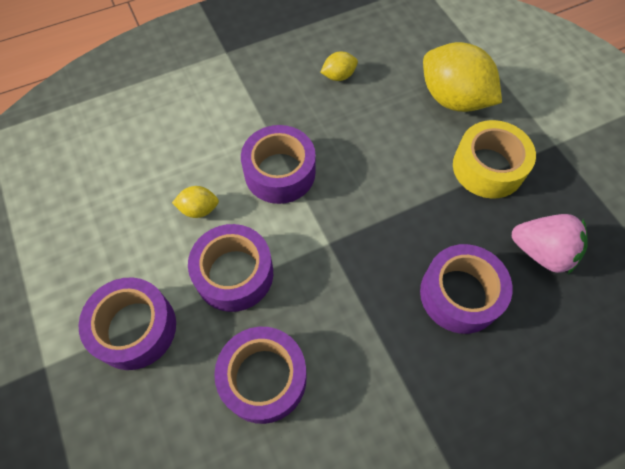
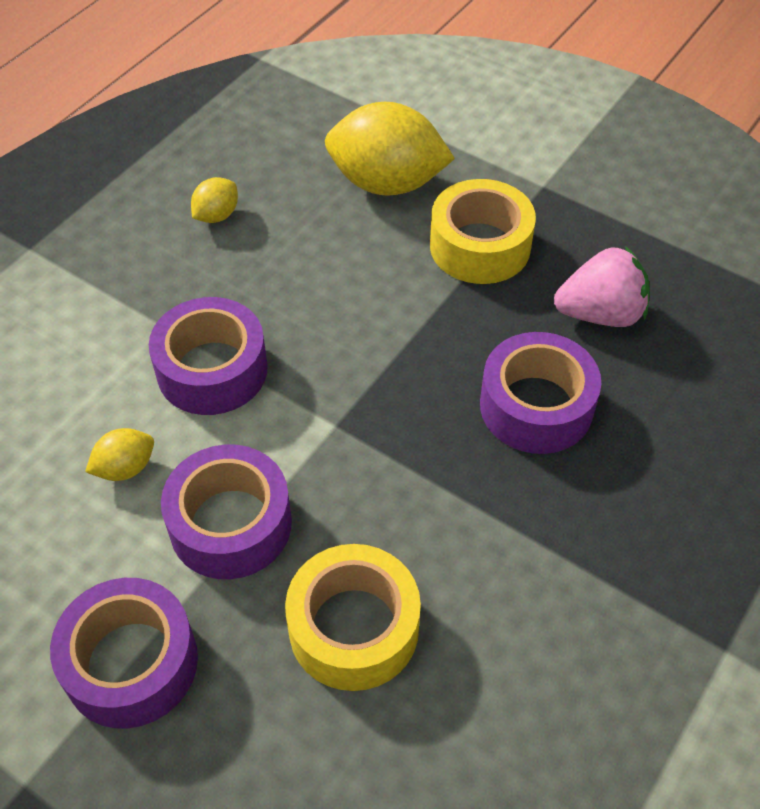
camera: 30 degrees left, 10 degrees down
purple tape [214,327,307,424] -> yellow tape [285,544,421,691]

